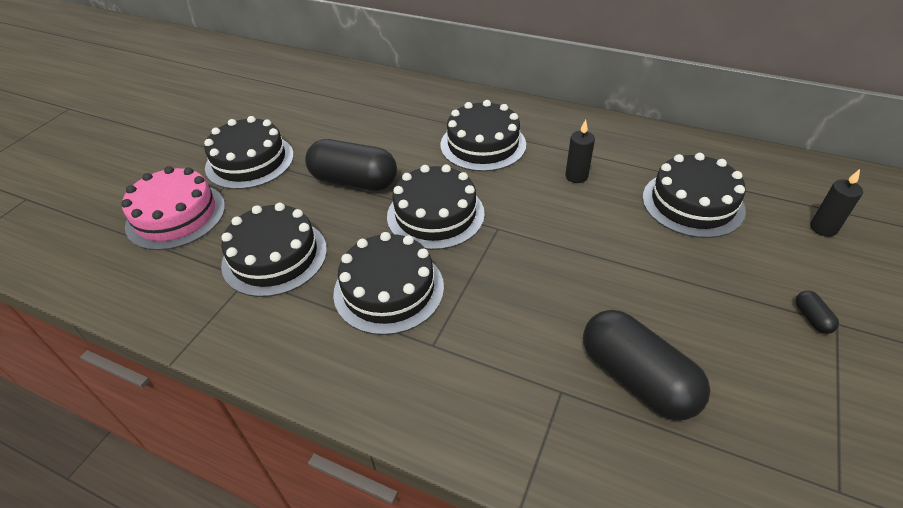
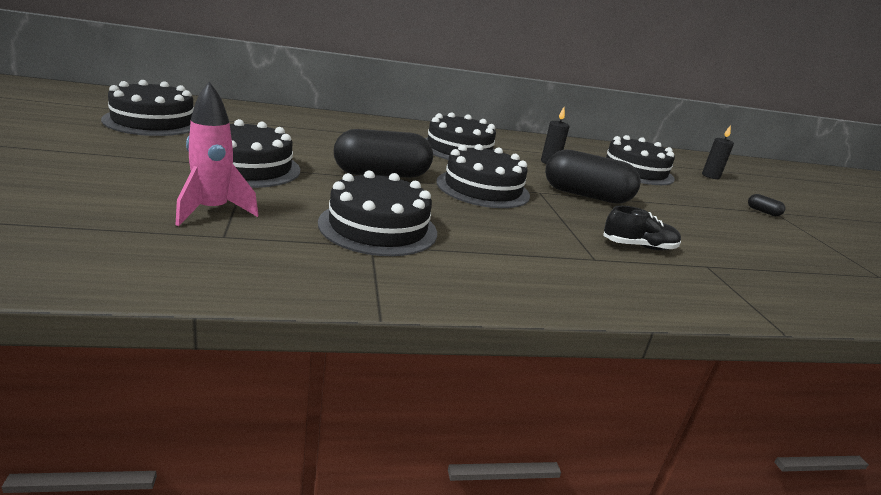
camera: 40 degrees left, 20 degrees down
pink cake [121,166,225,250] -> pink rocket [175,82,259,226]
black cake [333,232,444,335] -> black cake moved to [101,80,194,136]
black capsule [583,310,710,420] -> black capsule moved to [545,149,641,204]
none -> black shoe [603,206,681,250]

